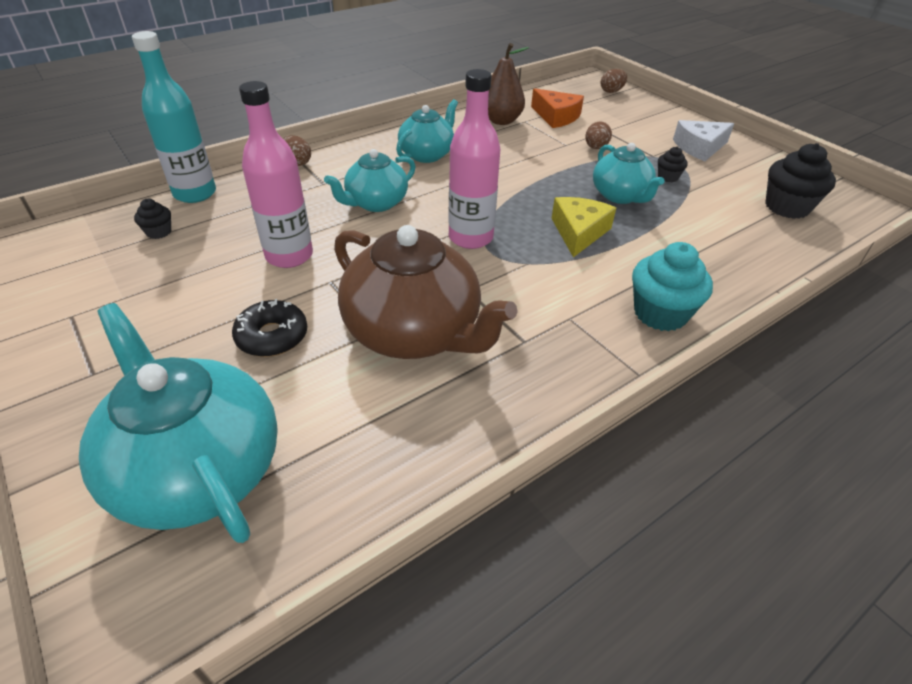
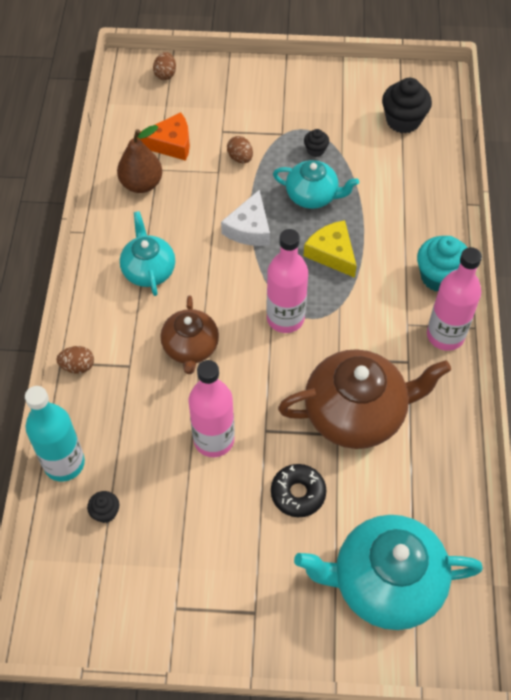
camera: 50 degrees left, 15 degrees up
turquoise teapot [324,149,416,212] -> brown teapot [161,295,219,374]
white cheese [673,120,734,161] -> white cheese moved to [221,190,270,246]
none -> pink bottle [427,247,482,351]

